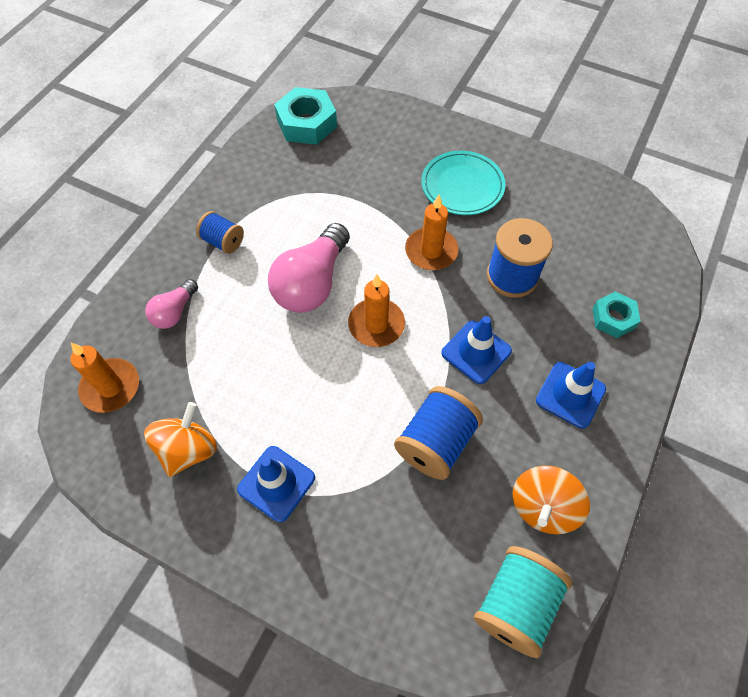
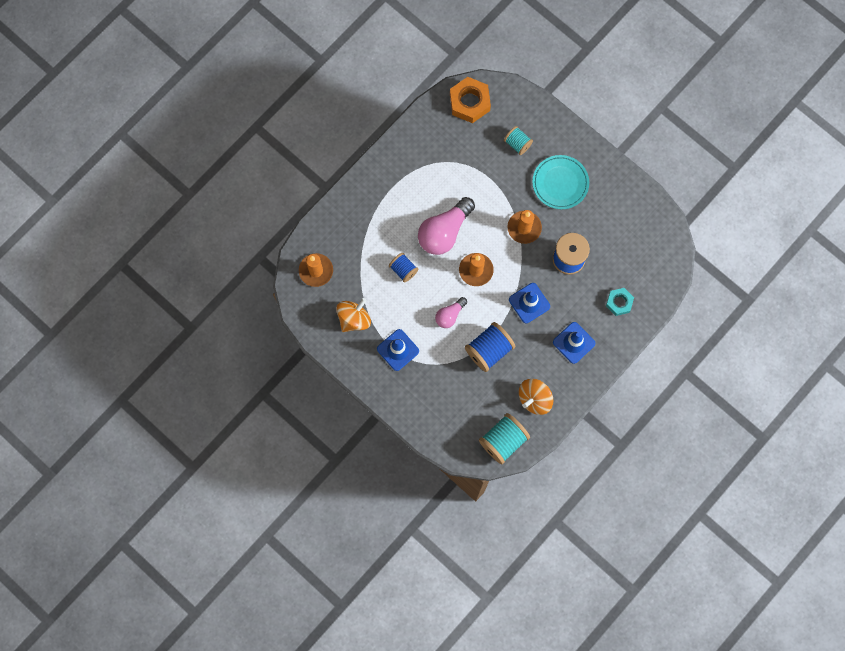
camera: 15 degrees right, 15 degrees up
pink light bulb [145,279,198,329] -> pink light bulb moved to [435,297,467,328]
blue spool [196,211,244,254] -> blue spool moved to [389,253,418,283]
turquoise nut [274,87,337,145] -> orange nut [450,77,491,123]
none -> turquoise spool [504,126,533,155]

